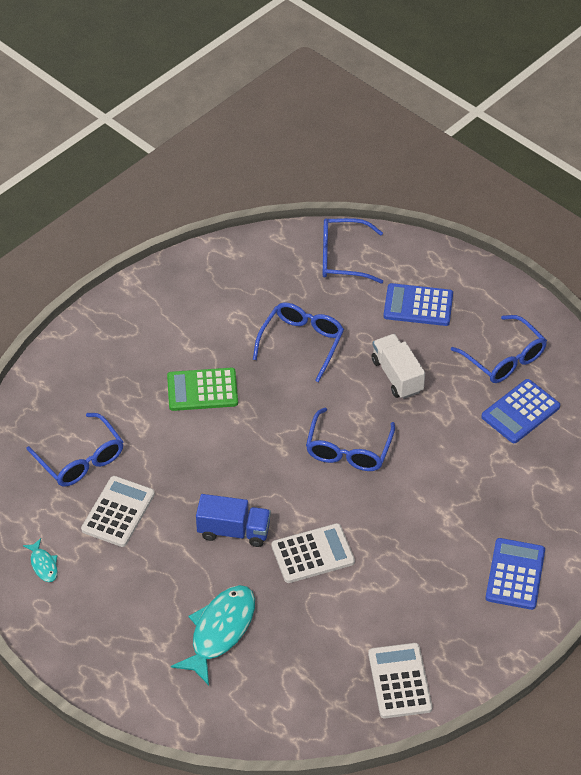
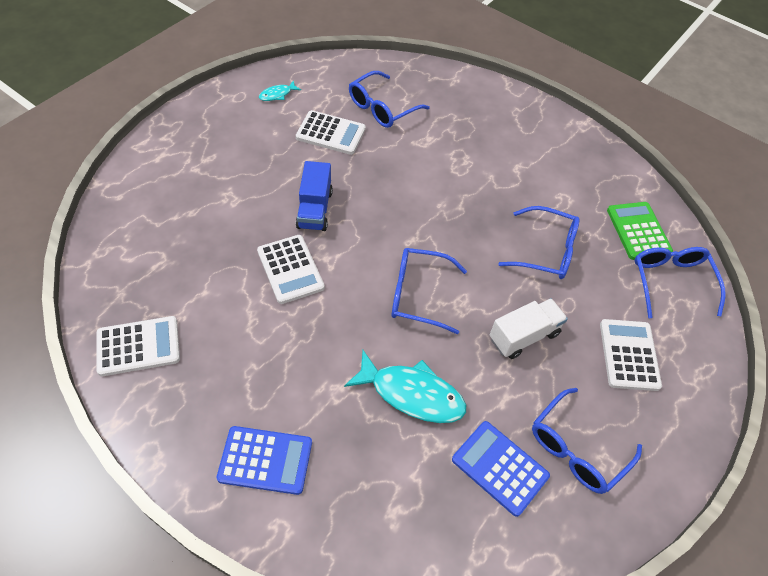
camera: 80 degrees right, 5 degrees up
green calculator [167,368,238,411] -> green calculator moved to [607,202,673,260]
turquoise fish [171,585,255,685] -> turquoise fish moved to [344,350,466,423]
blue calculator [383,283,453,326] -> white calculator [600,319,662,391]

